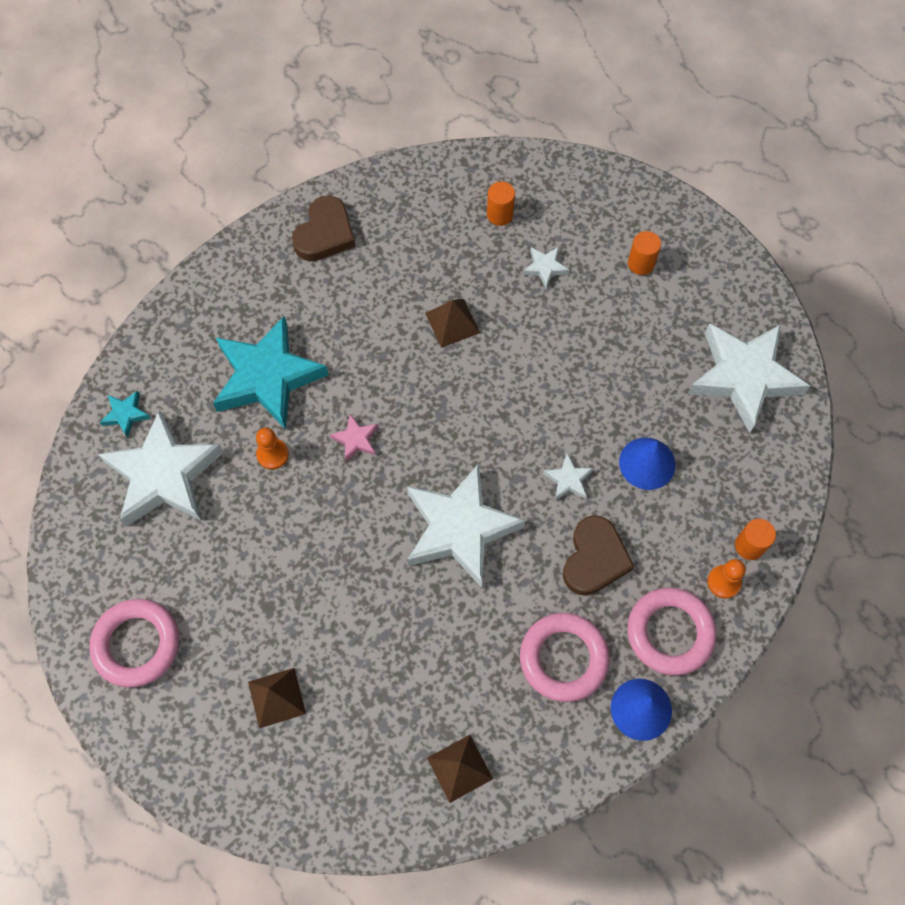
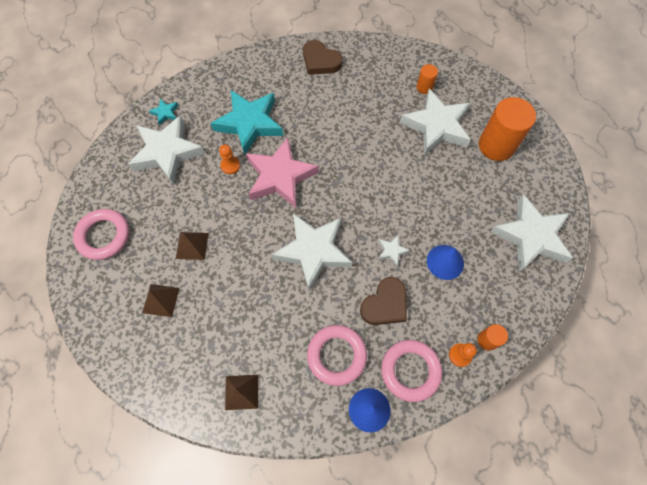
camera: 25 degrees right, 0 degrees up
brown heart [292,196,355,261] -> brown heart turned 75 degrees clockwise [303,40,342,75]
pink star [330,414,378,462] -> pink star [246,138,319,208], size x2.41
brown pyramid [425,299,480,348] -> brown pyramid moved to [176,232,208,260]
white star [523,247,569,289] -> white star [400,89,471,155], size x2.41
orange cylinder [628,231,661,275] -> orange cylinder [479,97,536,161], size x2.09

